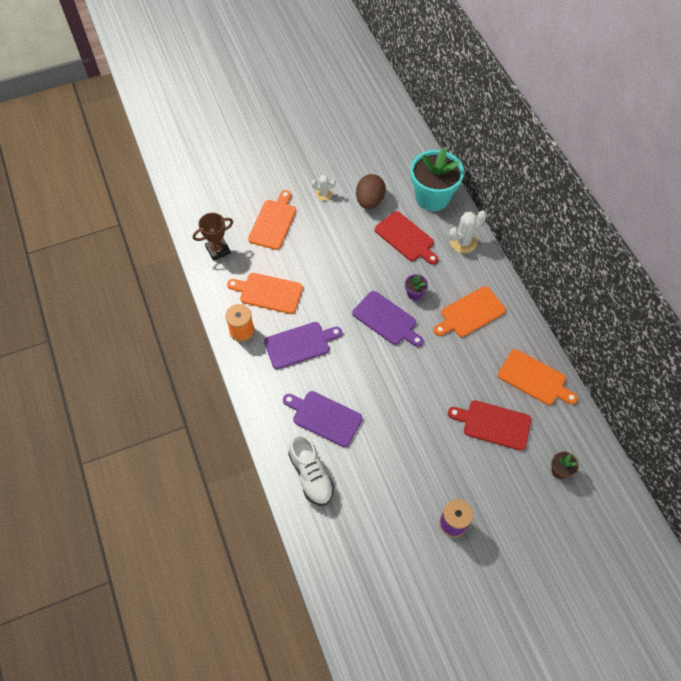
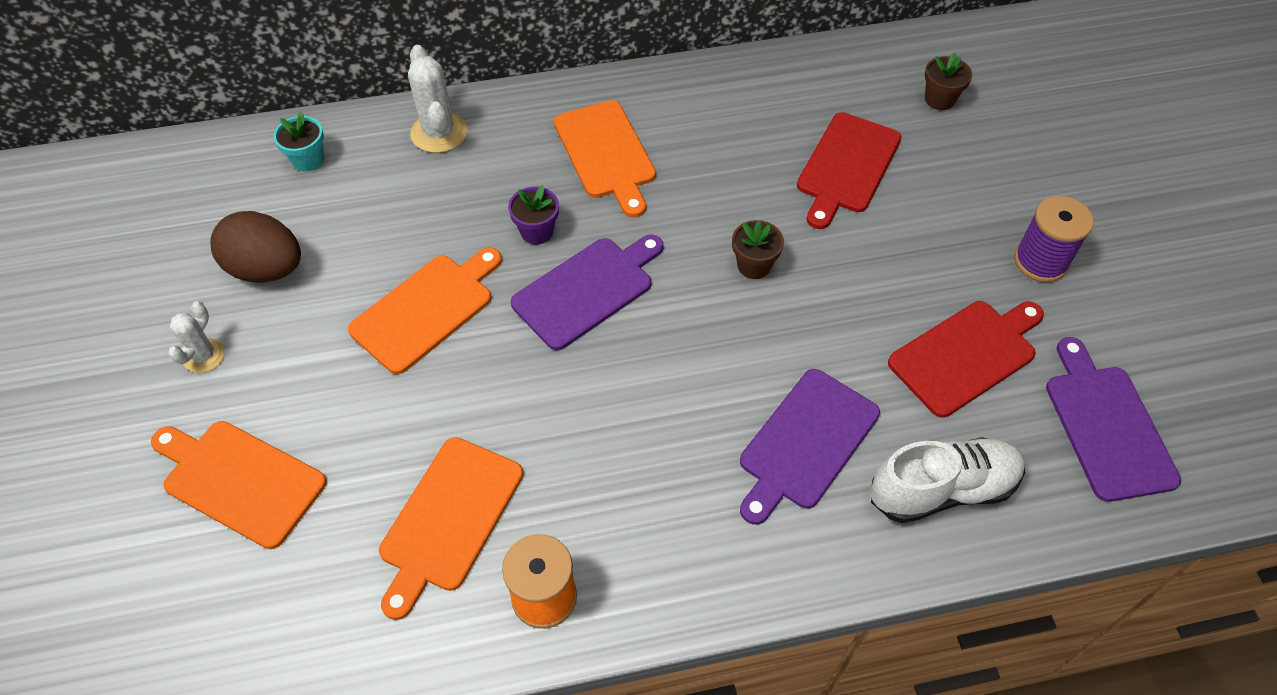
camera: 80 degrees left, 5 degrees down
brown trophy [193,213,233,261] -> none
purple cutting board [264,322,342,369] -> purple cutting board moved to [1046,337,1181,502]
red cutting board [375,211,438,265] -> red cutting board moved to [888,301,1044,418]
turquoise flower pot [411,147,464,211] -> turquoise flower pot [273,112,324,172], size x0.42
orange cutting board [498,349,578,405] -> orange cutting board moved to [348,247,502,374]
none -> brown flower pot [732,220,784,279]

